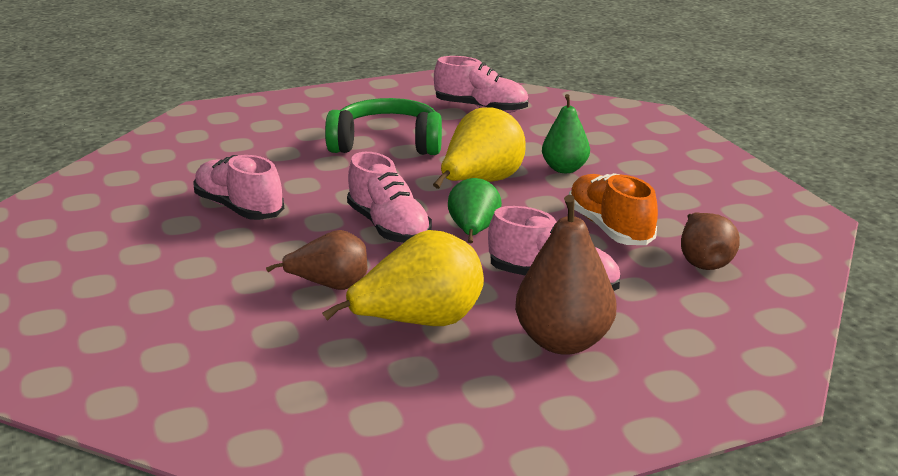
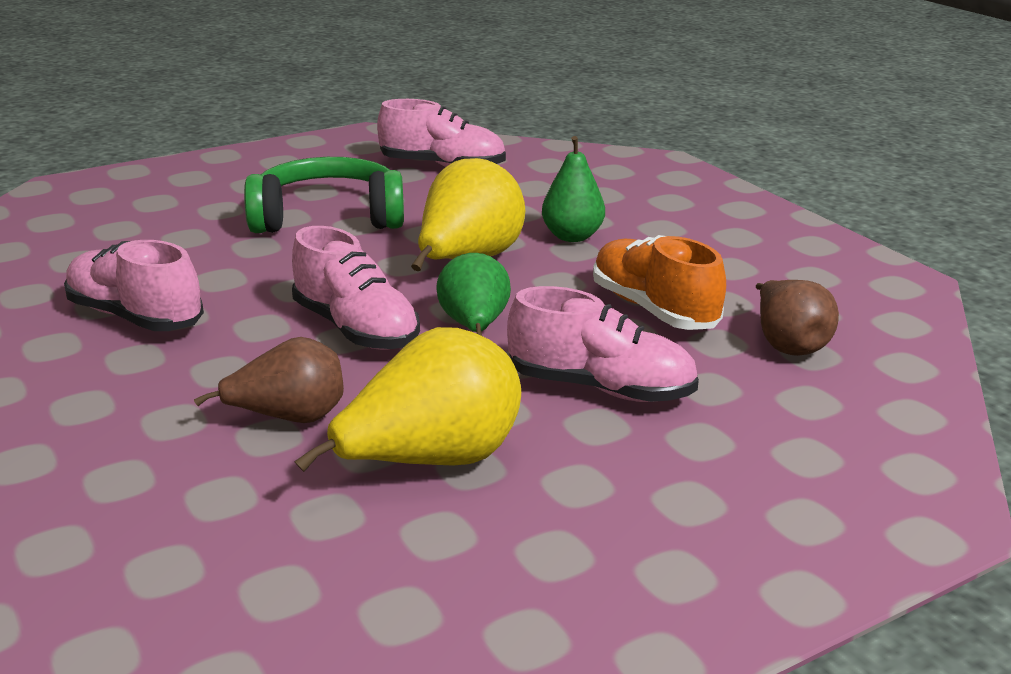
camera: 10 degrees left, 0 degrees up
brown pear [515,195,617,355] -> none

